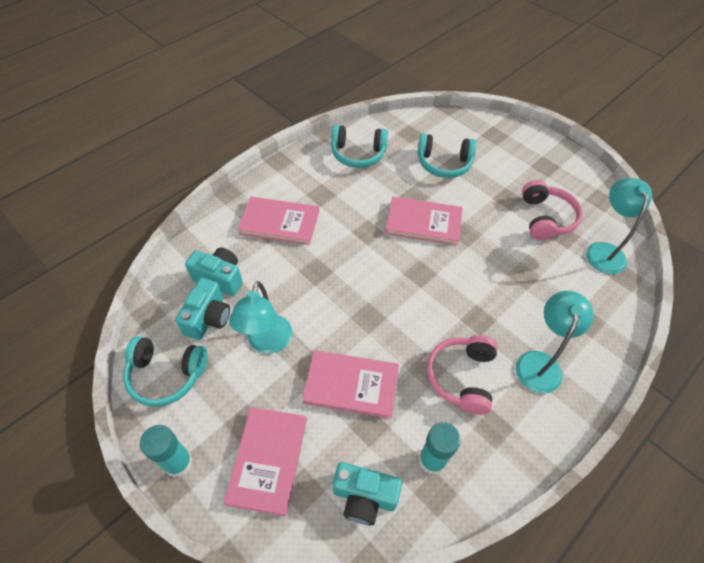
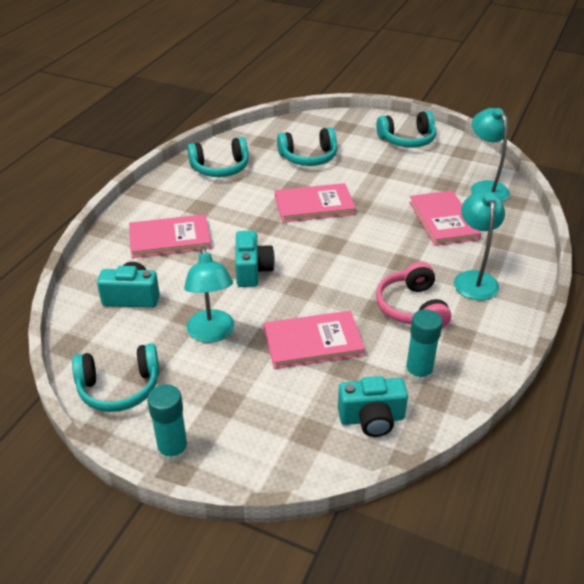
camera: 20 degrees left, 15 degrees down
turquoise camera [175,278,230,340] -> turquoise camera moved to [235,231,275,287]
pink book [224,407,307,516] -> pink book moved to [409,191,481,246]
pink headphones [522,180,583,240] -> none
none -> turquoise headphones [376,111,436,148]

